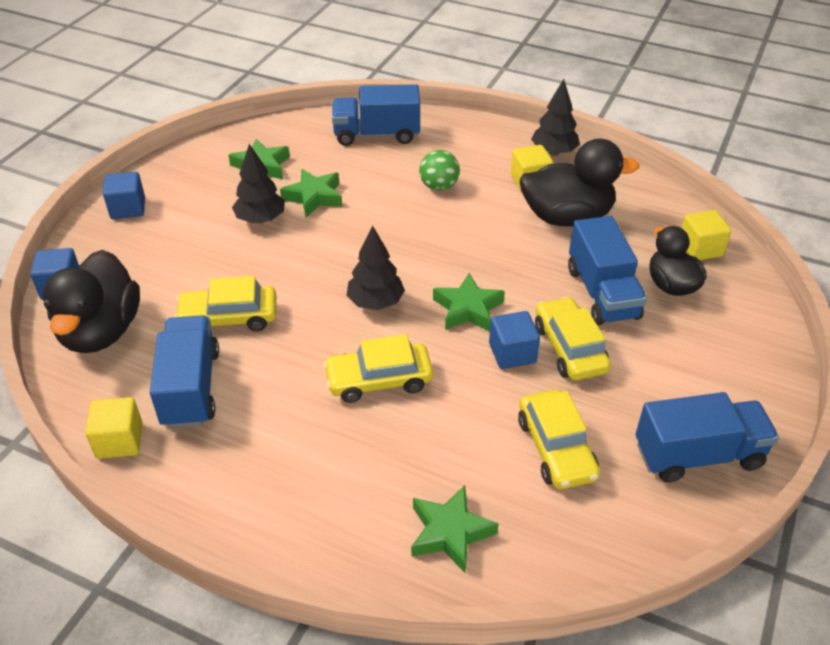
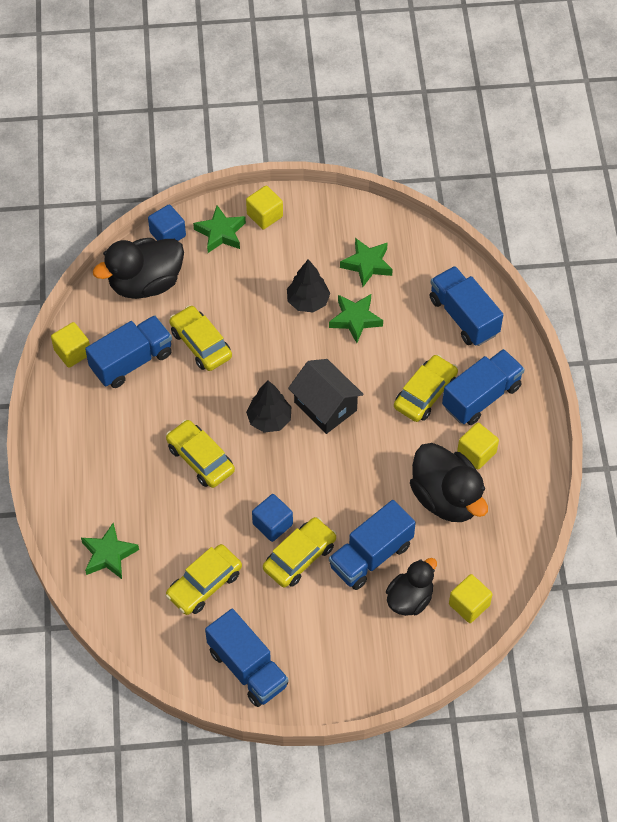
camera: 60 degrees right, 15 degrees up
blue cube [103,172,145,219] -> yellow cube [246,186,283,229]
green ball [419,150,460,191] -> yellow car [394,355,458,422]
green star [433,273,505,331] -> green star moved to [193,205,246,253]
black tree [531,79,580,156] -> none
none -> black house [288,359,364,434]
none -> blue truck [442,349,525,425]

